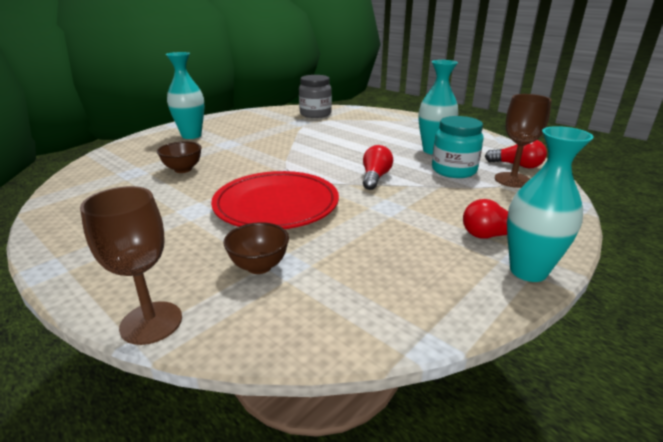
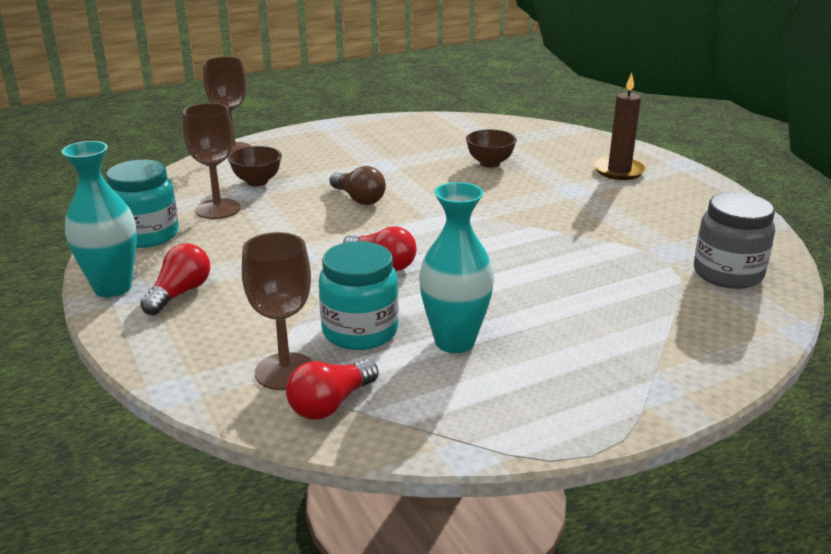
camera: 110 degrees right, 0 degrees up
turquoise vase [166,52,205,139] -> brown candle [594,73,646,180]
red plate [211,171,339,229] -> brown light bulb [330,166,386,205]
none -> turquoise jar [106,160,179,248]
none -> brown goblet [183,103,240,219]

